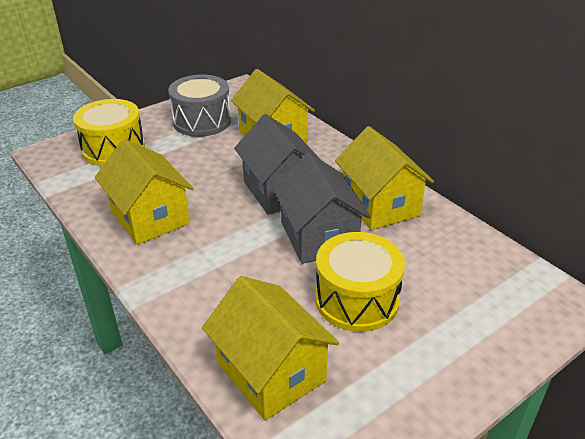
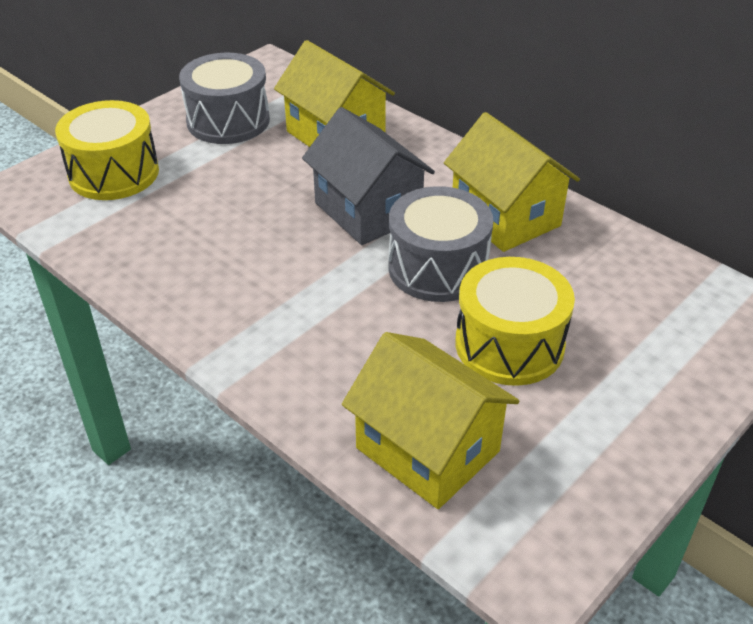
camera: 10 degrees left, 5 degrees up
yellow house [95,139,194,245] -> none
grey house [272,153,371,264] -> grey drum [388,186,493,302]

